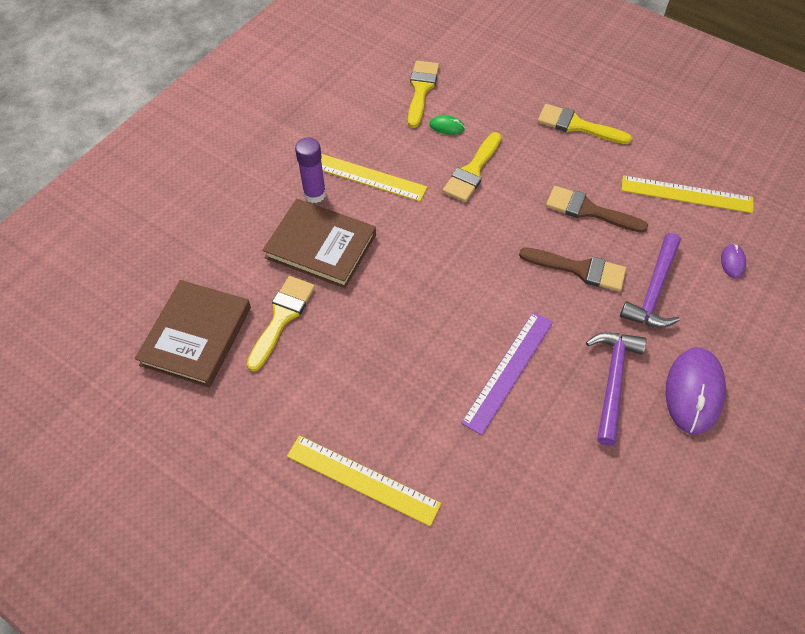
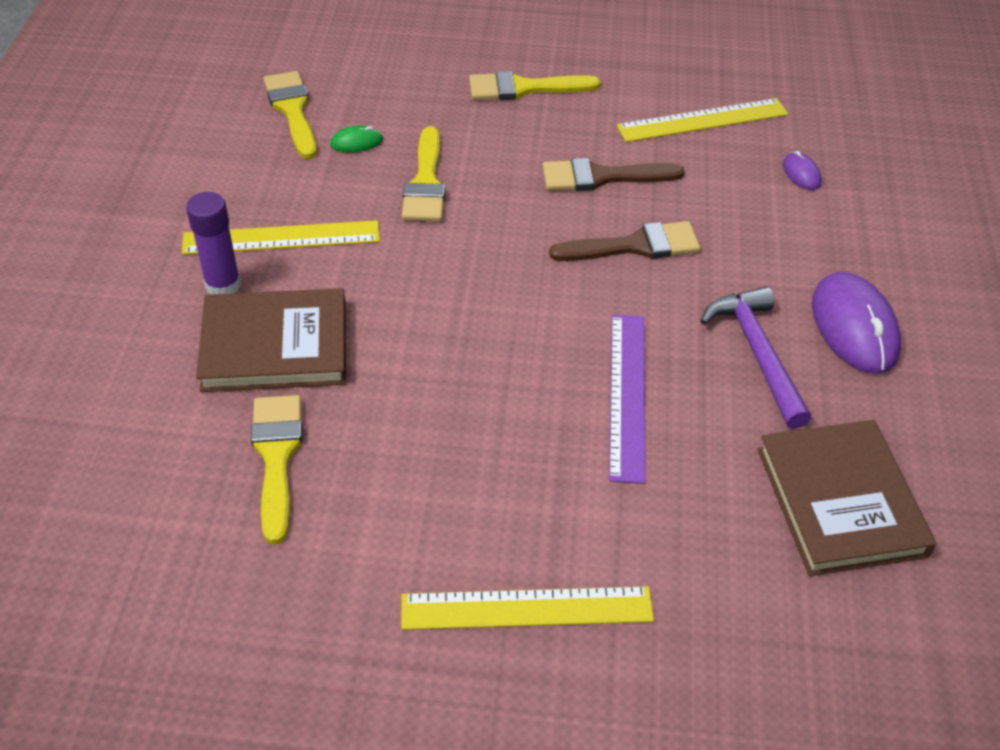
camera: 30 degrees left, 10 degrees down
brown book [135,280,251,388] -> brown book moved to [758,420,936,576]
purple hammer [620,233,681,327] -> none

